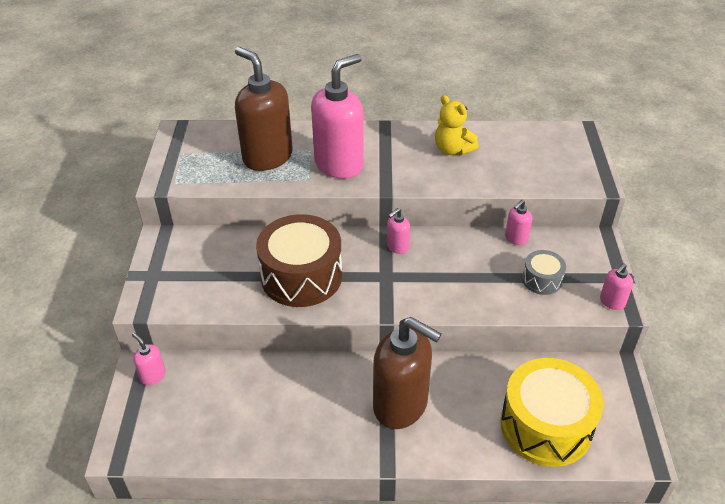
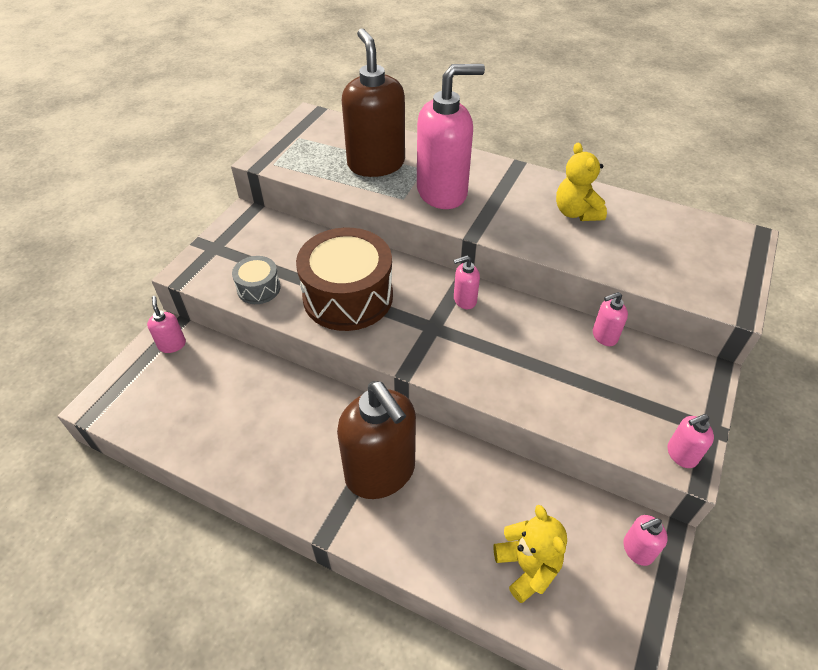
camera: 25 degrees right, 5 degrees up
yellow drum [500,358,604,467] -> yellow teddy bear [493,505,567,603]
grey drum [522,250,566,295] -> grey drum moved to [232,256,281,304]
none -> pink soap dispenser [623,515,668,566]

